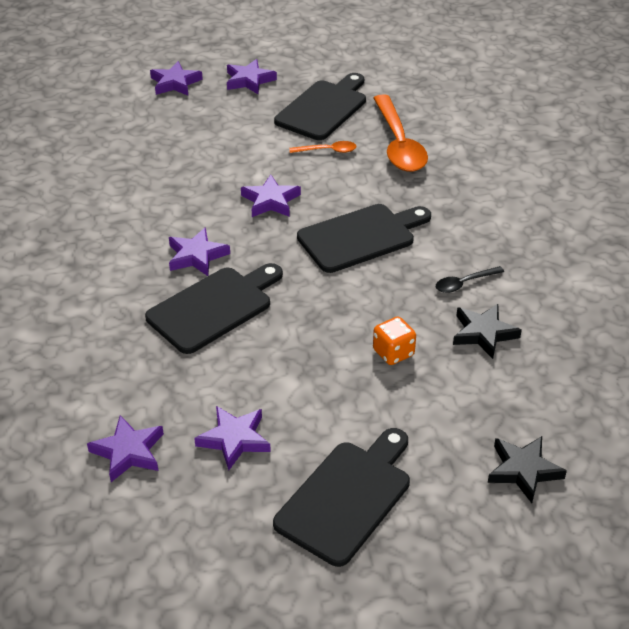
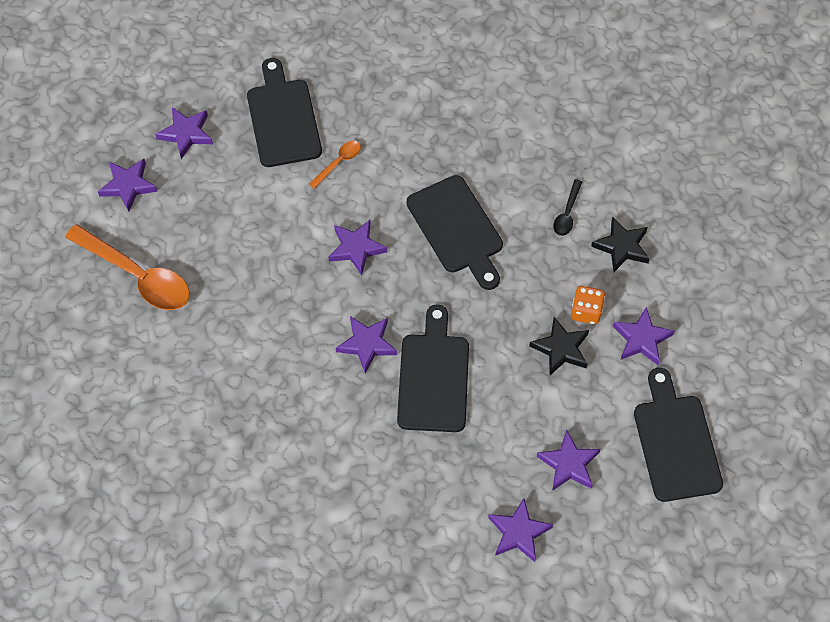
camera: 45 degrees left, 20 degrees up
black cutting board [297,204,431,273] -> black cutting board turned 135 degrees clockwise [407,175,503,290]
orange spoon [373,94,428,172] -> orange spoon moved to [65,224,190,310]
black star [488,436,567,503] -> black star moved to [529,317,589,375]
none -> purple star [613,307,675,365]

